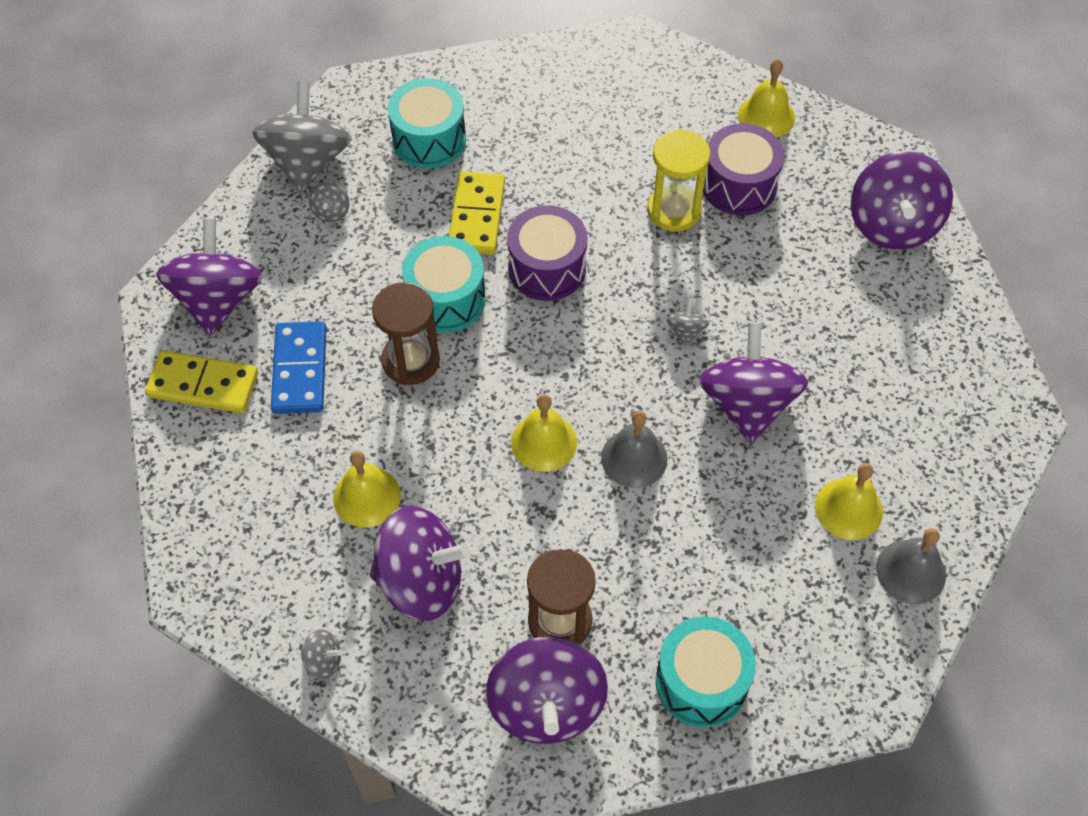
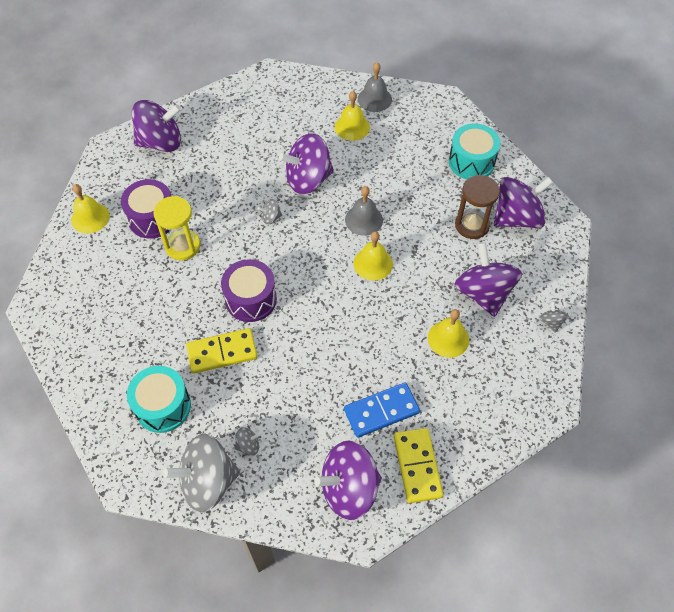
camera: 110 degrees left, 0 degrees up
brown hourglass [372,282,440,385] -> none
turquoise drum [402,236,485,333] -> none

